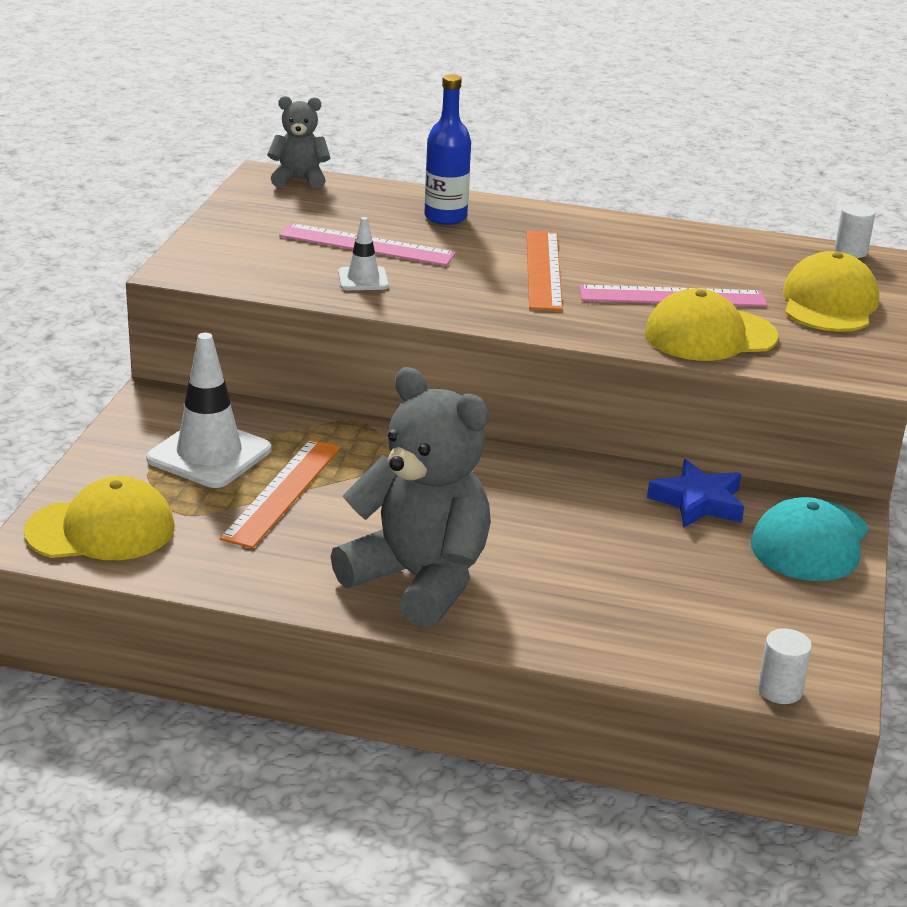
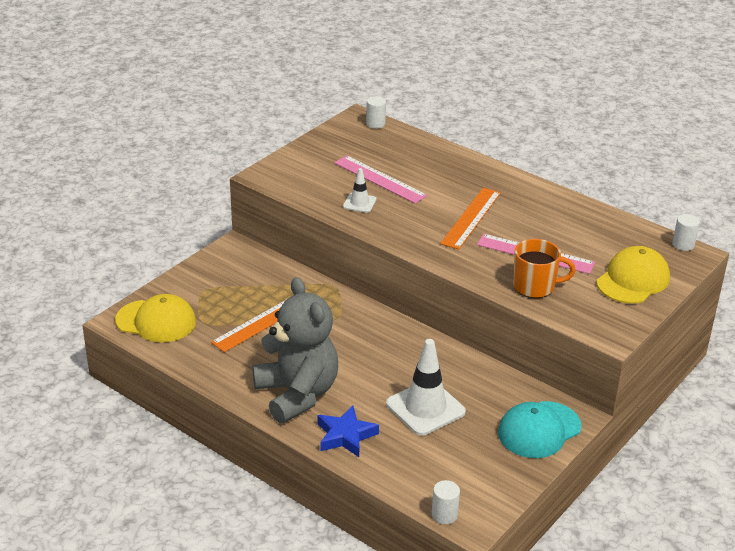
camera: 25 degrees right, 5 degrees up
white traffic cone [146,333,271,488] -> white traffic cone moved to [386,339,466,436]
grey teddy bear [267,96,330,189] -> white cylinder [366,96,386,129]
blue bottle [424,74,471,225] -> none
yellow cap [645,288,778,361] -> orange mug [513,239,576,298]
blue star [647,459,744,528] -> blue star moved to [318,406,379,457]

